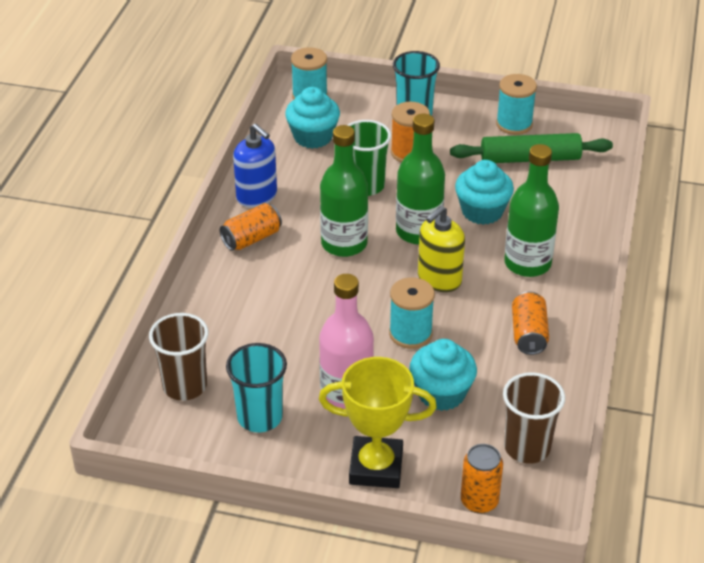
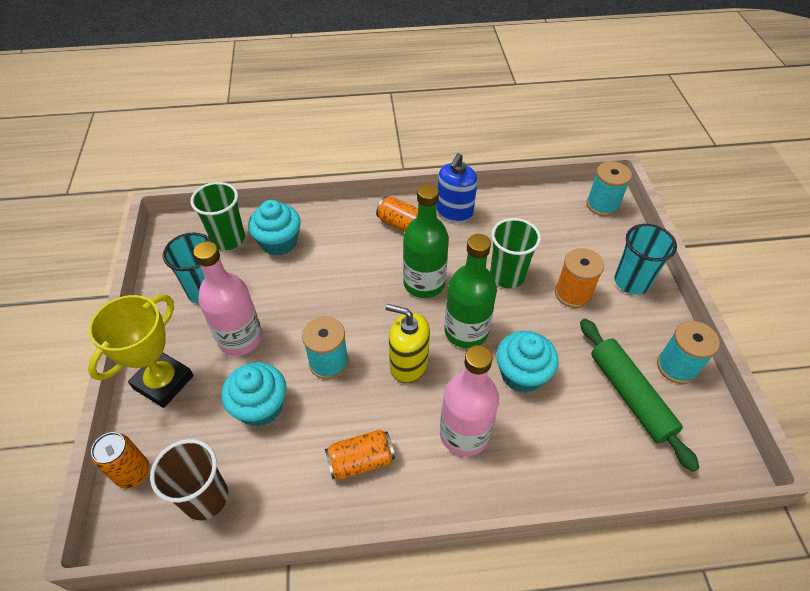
camera: 70 degrees right, 10 degrees up
brown cup [149,313,209,401] -> green cup [190,182,245,250]
turquoise cupcake [285,87,340,149] -> turquoise cupcake moved to [248,200,301,256]
yellow trophy [319,357,437,488] -> yellow trophy turned 45 degrees clockwise [88,295,194,408]
green bottle [504,144,559,277] -> pink bottle [440,345,499,456]

